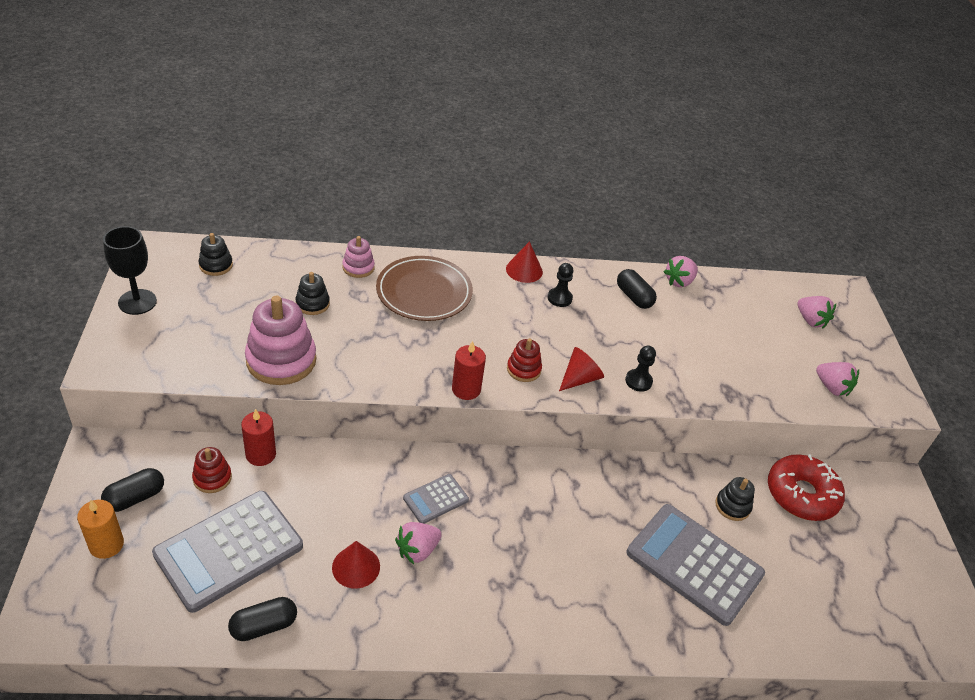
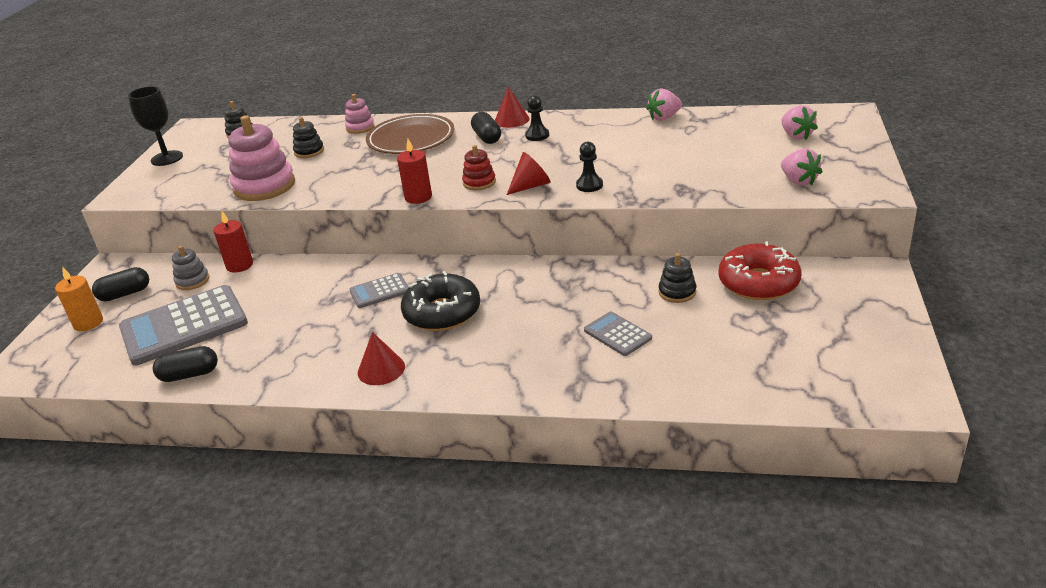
camera: 20 degrees right, 10 degrees down
red stacking toy [192,447,232,493] -> grey stacking toy [172,246,209,290]
red cone [332,541,380,589] -> red cone moved to [358,332,405,385]
pink strawberry [395,522,442,564] -> none
black capsule [617,269,657,309] -> black capsule moved to [471,112,501,144]
grey calculator [626,504,765,626] -> grey calculator [584,311,652,356], size x0.49
none -> black donut [401,271,480,331]

